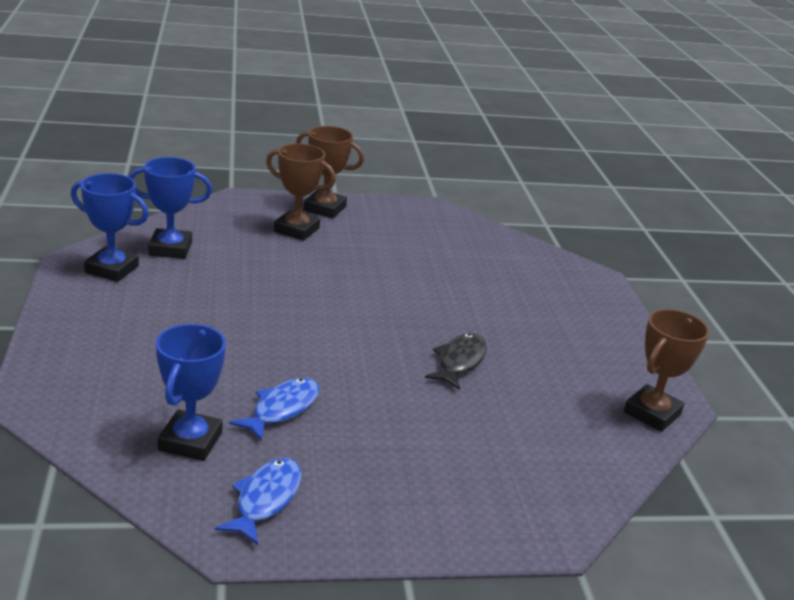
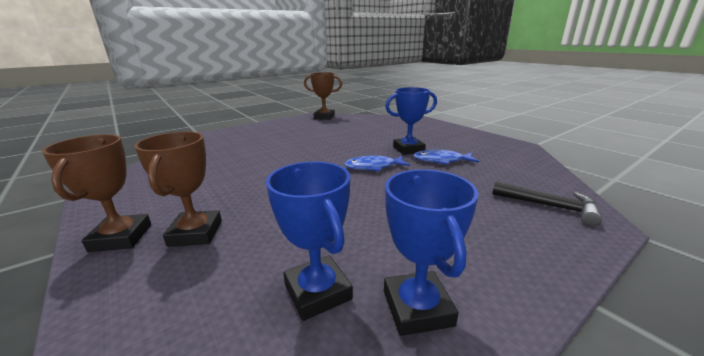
camera: 115 degrees left, 5 degrees down
blue trophy [156,324,226,461] -> blue trophy moved to [385,87,437,155]
blue fish [215,458,302,545] -> blue fish moved to [344,156,410,171]
black fish [425,333,487,390] -> none
none -> black hammer [492,181,602,226]

